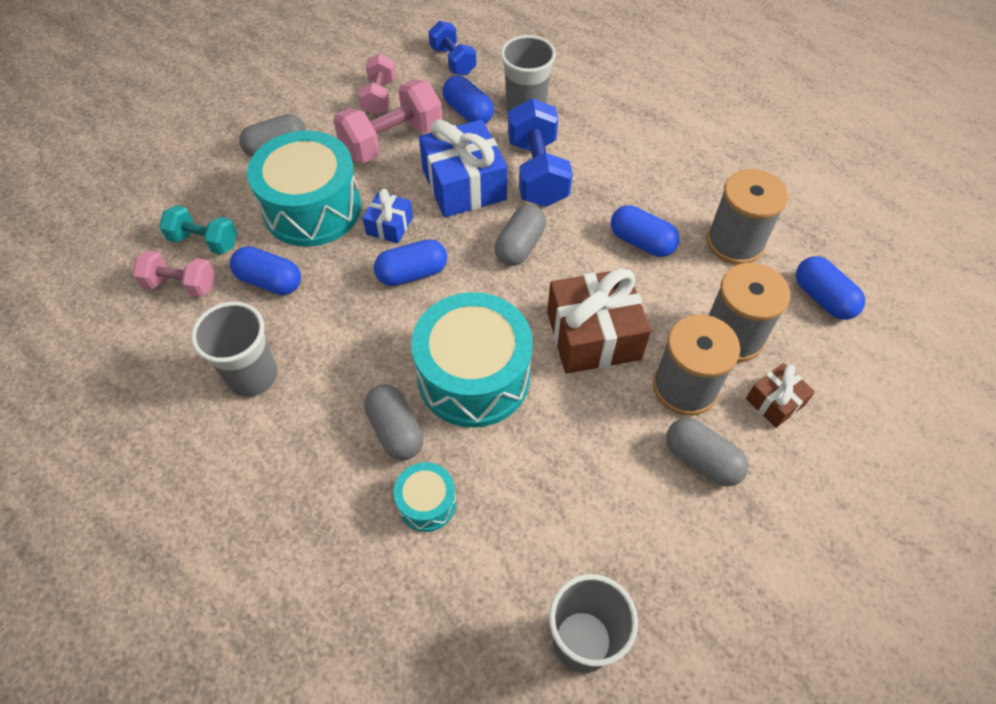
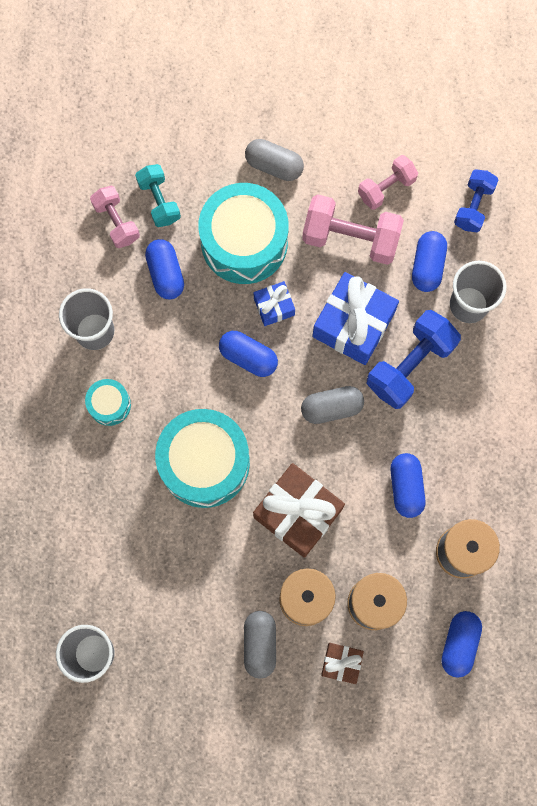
camera: 50 degrees right, 20 degrees up
grey capsule [364,384,423,461] -> none
turquoise drum [394,462,456,532] -> turquoise drum moved to [85,379,131,426]

